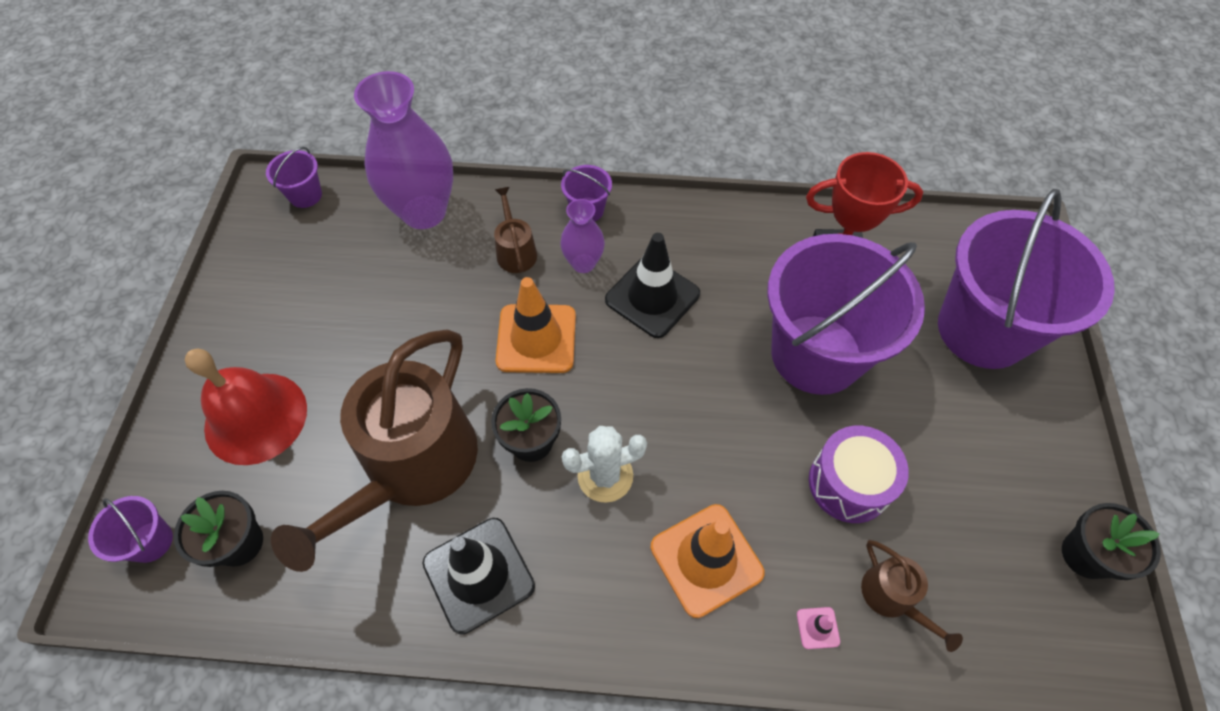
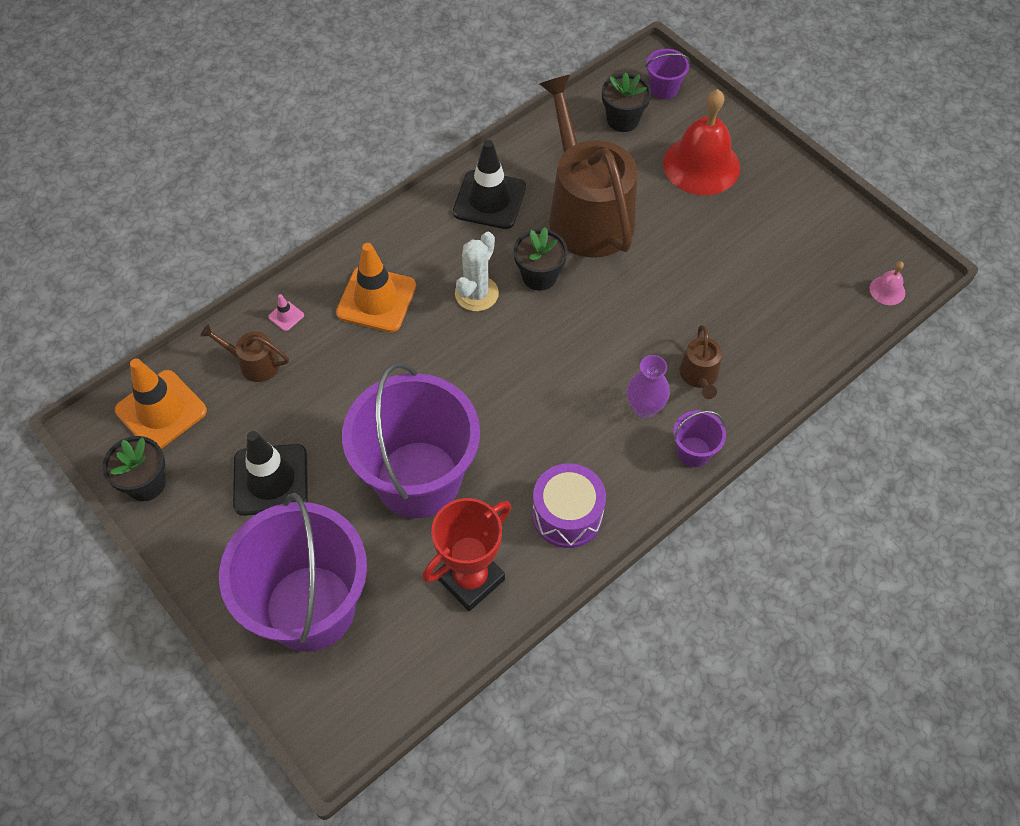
camera: 135 degrees right, 0 degrees up
purple bucket [266,147,322,208] -> pink bell [870,261,905,305]
purple vase [354,71,453,229] -> none
brown watering can [494,187,537,273] -> brown watering can turned 60 degrees clockwise [680,325,722,399]
orange traffic cone [496,277,576,373] -> orange traffic cone moved to [115,359,207,449]
black traffic cone [605,233,700,338] -> black traffic cone moved to [233,431,308,516]
purple drum [809,426,909,523] -> purple drum moved to [532,463,606,548]

